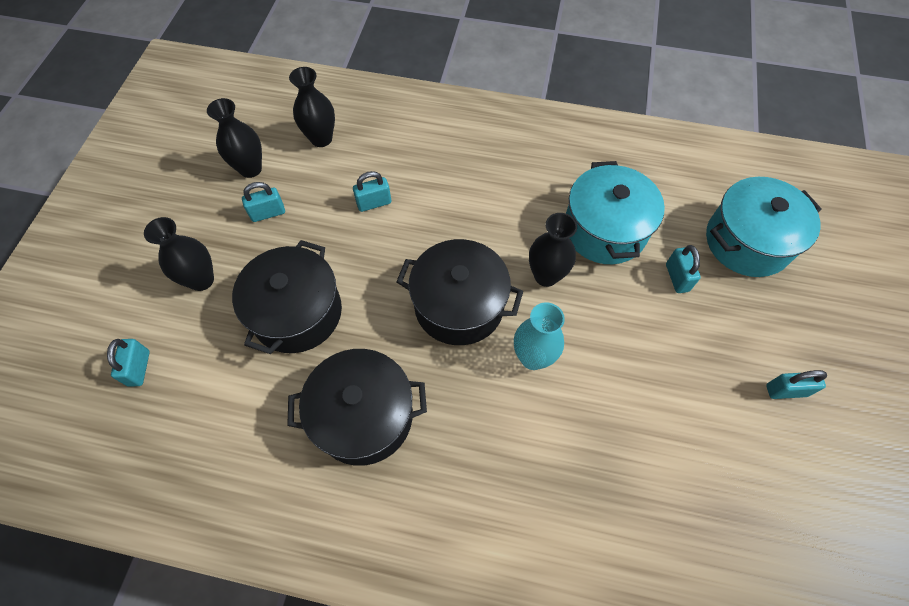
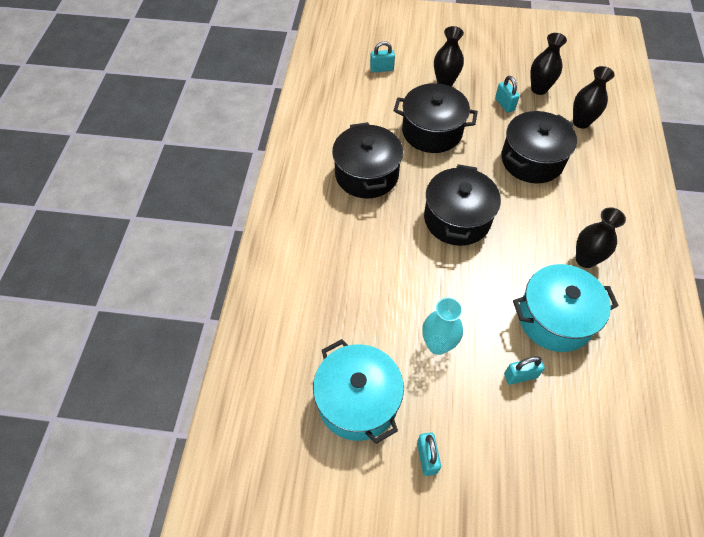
camera: 85 degrees right, 5 degrees down
turquoise padlock [353,171,391,212] -> black pot [501,111,577,183]
turquoise vase [514,302,565,370] -> turquoise vase moved to [422,297,463,355]
black vase [529,213,577,287] -> black vase moved to [576,207,626,268]
turquoise pot [706,177,822,277] -> turquoise pot moved to [313,339,404,444]

